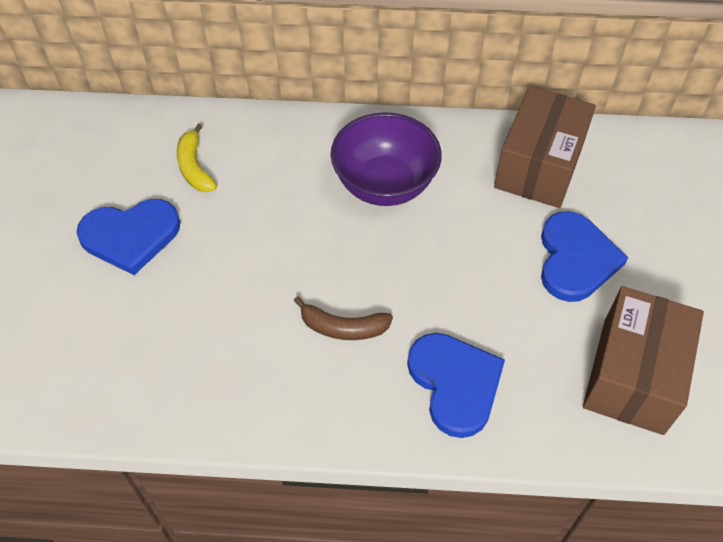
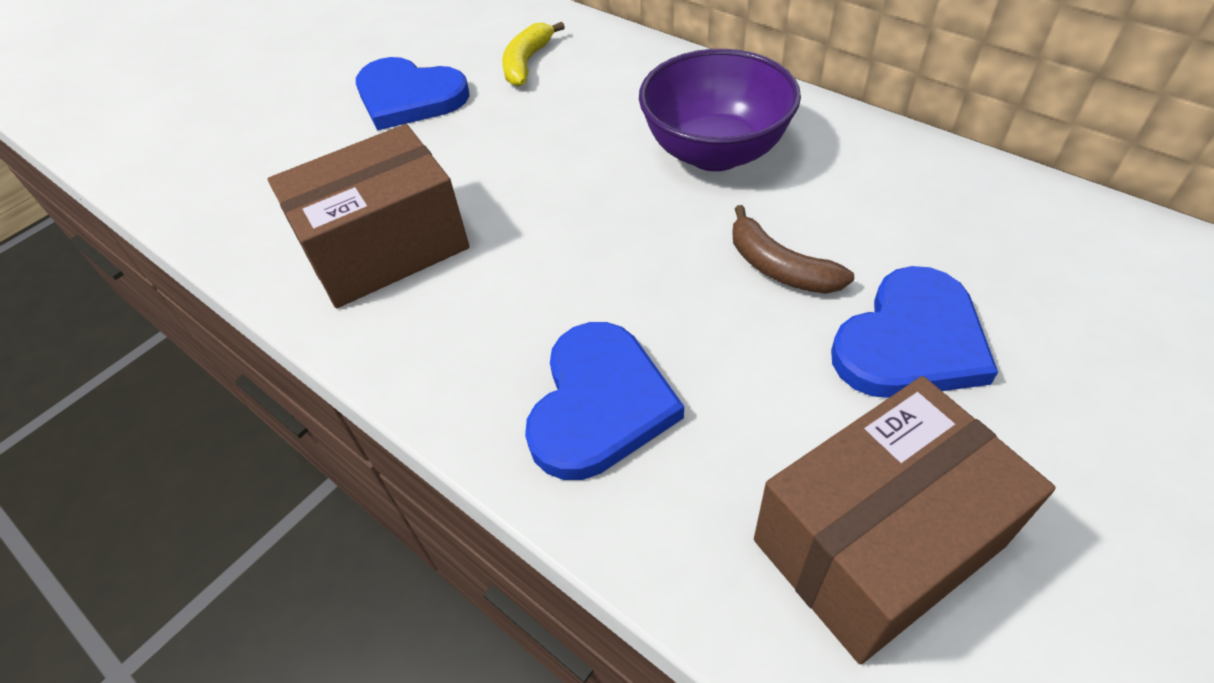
camera: 40 degrees right, 5 degrees down
brown banana [294,296,393,340] -> brown banana moved to [732,205,854,294]
brown box [494,86,596,208] -> brown box moved to [268,124,470,308]

